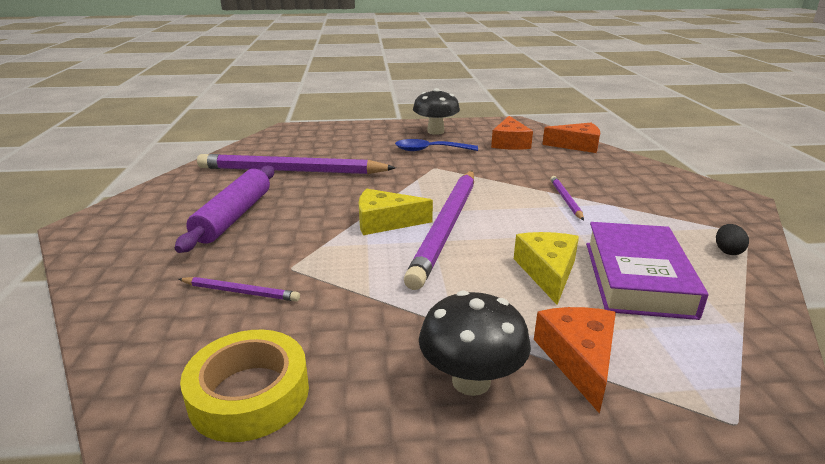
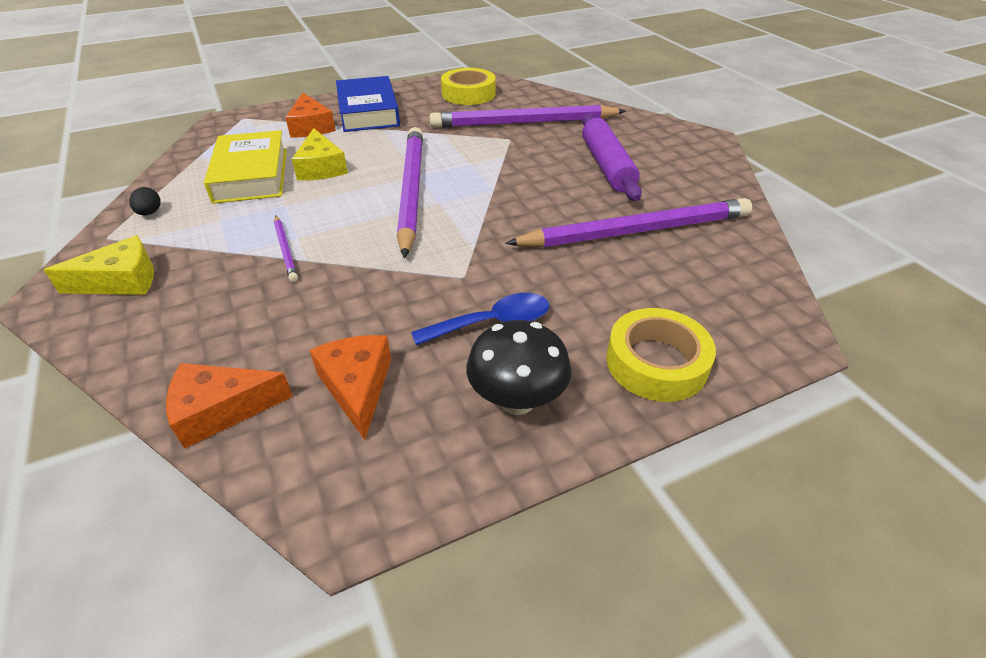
camera: 160 degrees right, 15 degrees up
purple pencil [179,277,300,302] -> purple pencil [430,105,626,128], size x2.29
yellow cheese [359,189,433,235] -> yellow cheese moved to [44,235,154,295]
black mushroom [419,291,531,396] -> blue book [336,76,400,132]
purple book [586,222,708,320] -> yellow book [204,130,287,204]
none -> yellow tape [606,308,716,402]

